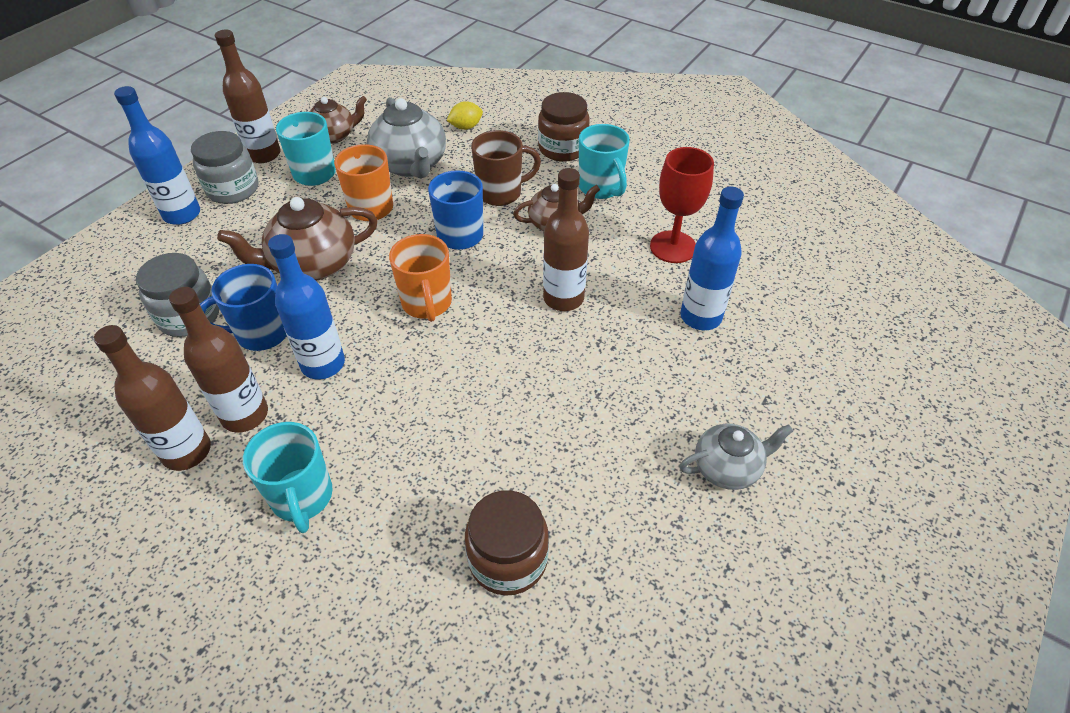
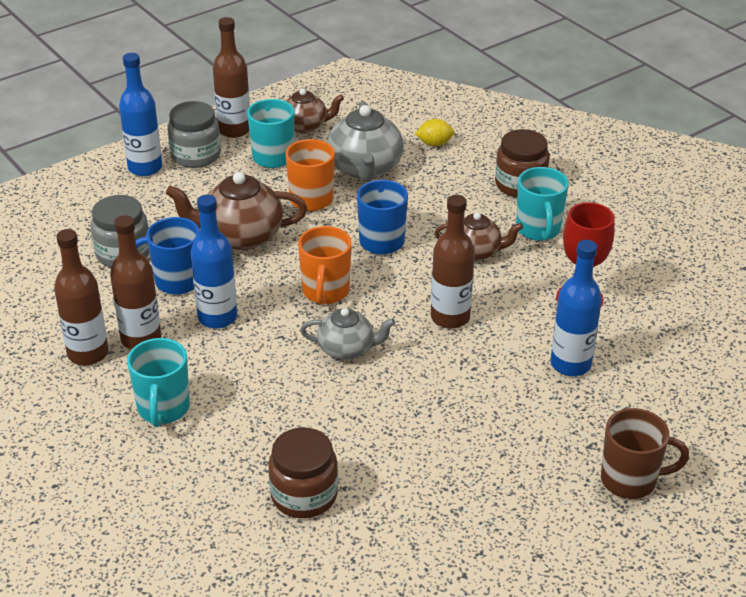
camera: 20 degrees right, 10 degrees down
brown mug [471,130,541,206] -> brown mug moved to [601,408,689,499]
grey teapot [679,423,793,490] -> grey teapot moved to [300,308,396,360]

